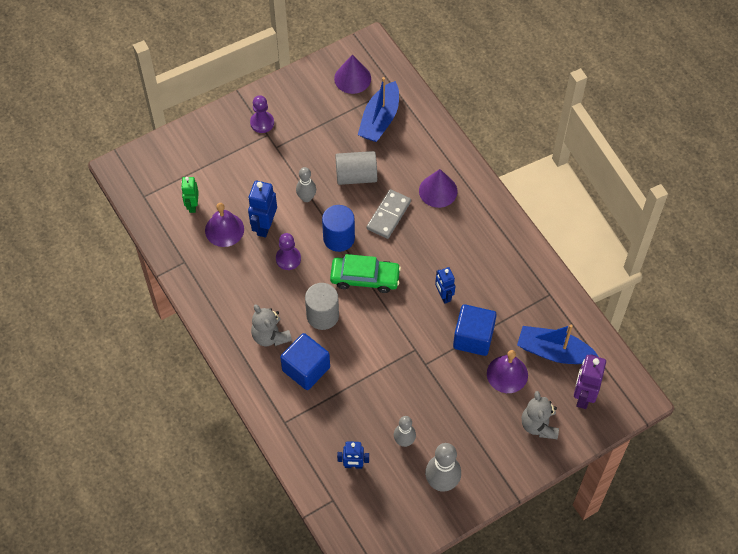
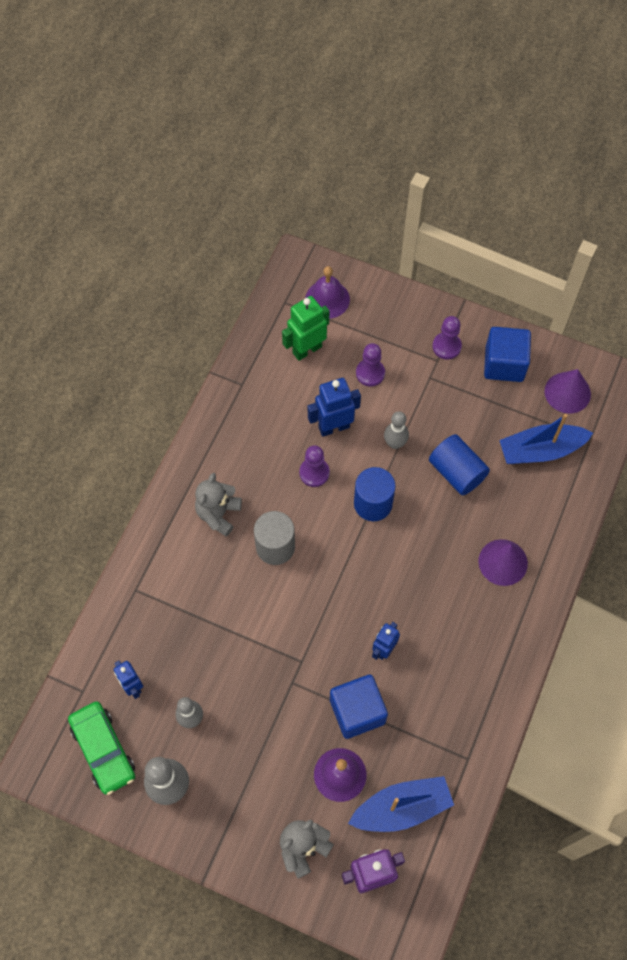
camera: 55 degrees right, 5 degrees up
green robot [181,177,199,213] -> green robot [282,296,329,361], size x1.53
purple bell [205,203,244,247] -> purple bell moved to [305,266,350,319]
blue cube [280,333,330,390] -> blue cube moved to [484,327,531,382]
green car [330,254,401,293] -> green car moved to [68,701,135,795]
grey cylinder [336,151,377,185] -> blue cylinder [429,434,490,495]
grey domino [367,189,411,239] -> none
blue boat [517,324,599,364] -> blue boat turned 90 degrees clockwise [348,776,454,832]
none -> purple pawn [356,343,385,386]

